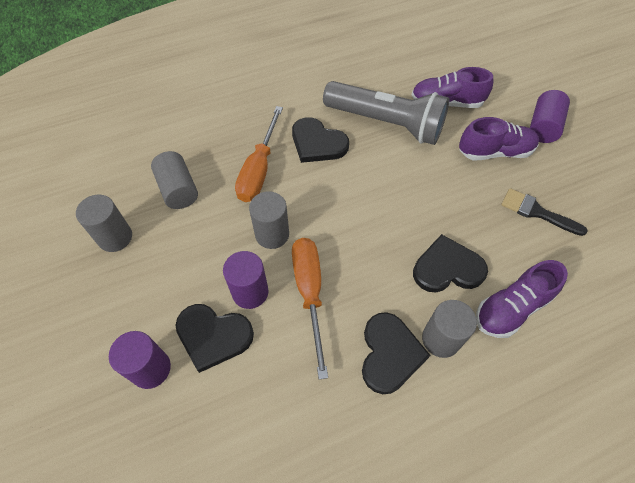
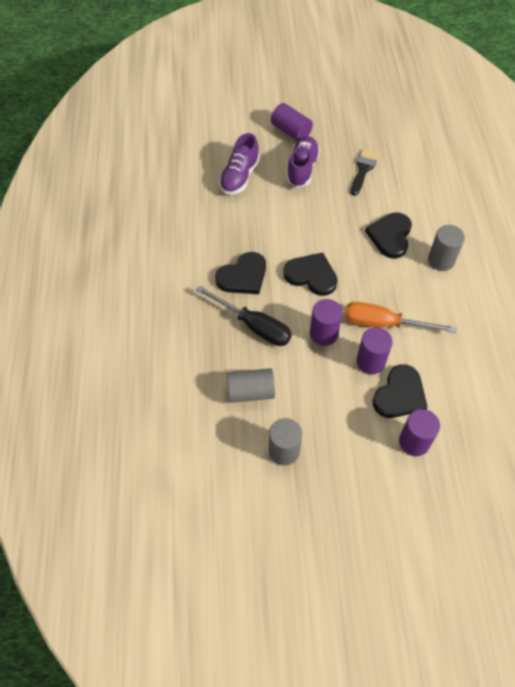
camera: 70 degrees left, 0 degrees up
orange screwdriver [235,106,283,202] -> black screwdriver [196,285,292,346]
grey cylinder [249,191,289,249] -> purple cylinder [310,299,343,346]
grey flashlight [323,81,449,145] -> none
black heart [362,312,430,394] -> black heart moved to [283,253,338,296]
purple shoe [476,260,568,338] -> none
black brush [502,188,588,236] -> black brush turned 150 degrees clockwise [351,148,379,196]

